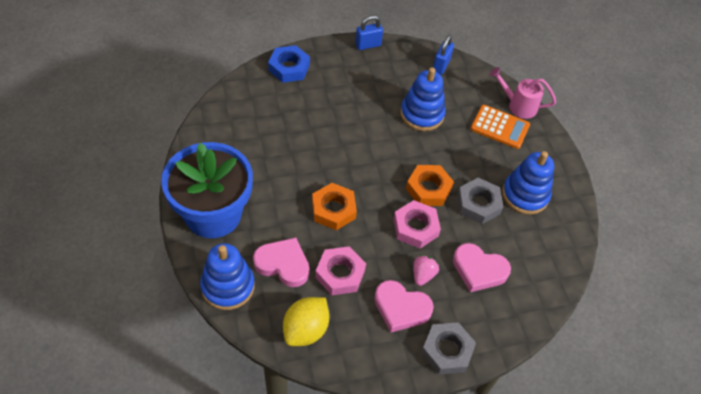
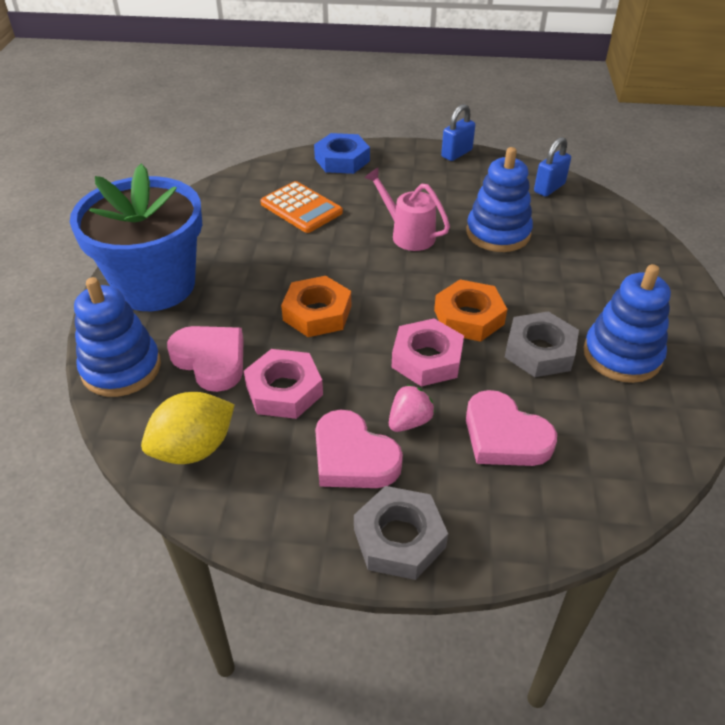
camera: 25 degrees right, 10 degrees down
blue padlock [355,16,383,50] -> blue padlock turned 45 degrees counterclockwise [441,104,475,161]
orange calculator [471,105,530,149] -> orange calculator moved to [260,181,343,233]
pink watering can [490,67,556,119] -> pink watering can moved to [364,167,450,251]

